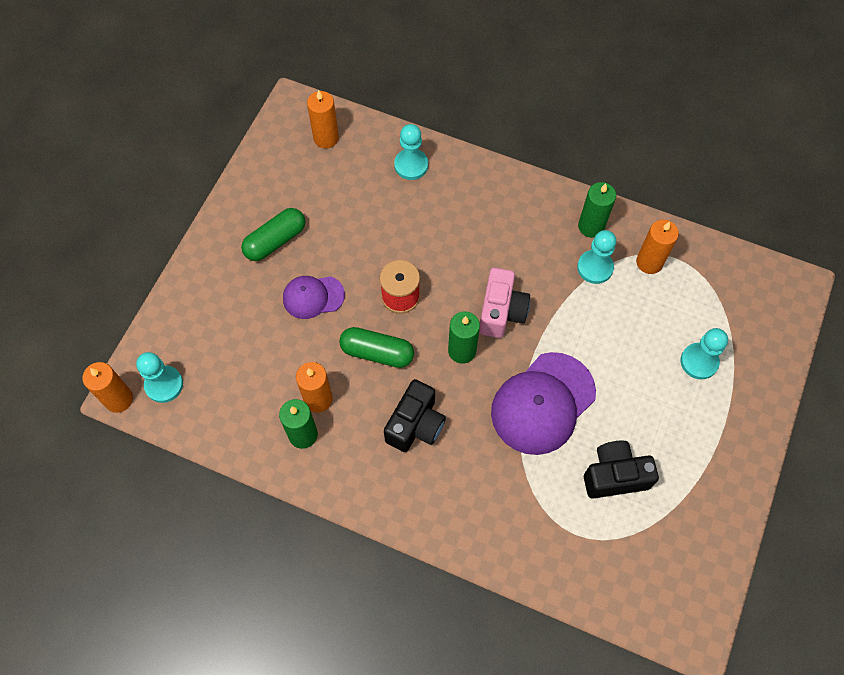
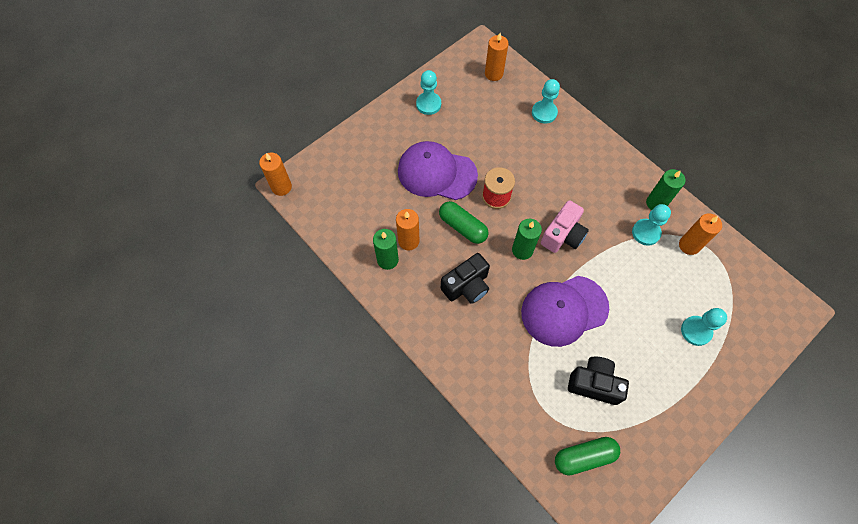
camera: 25 degrees right, 0 degrees up
turquoise pawn [136,352,183,403] -> turquoise pawn moved to [416,70,441,115]
green capsule [241,208,305,261] -> green capsule moved to [555,437,620,476]
purple cap [283,276,345,319] -> purple cap [398,141,478,200], size x1.77

